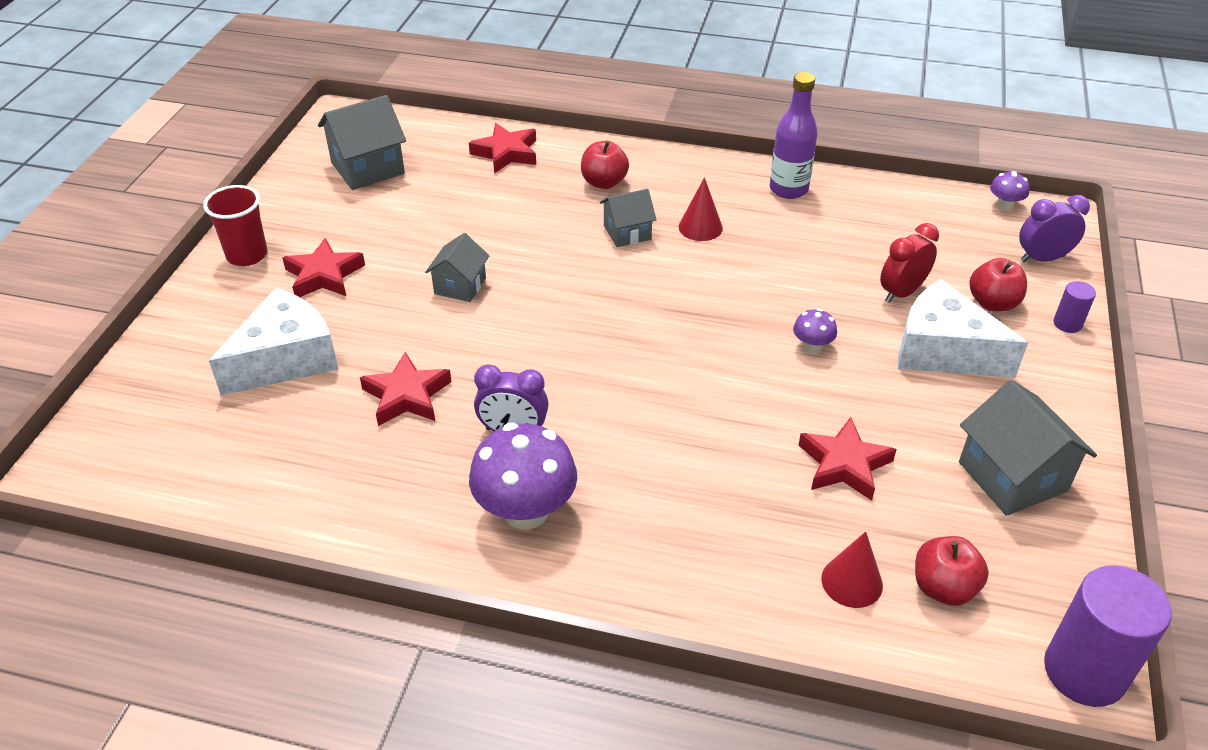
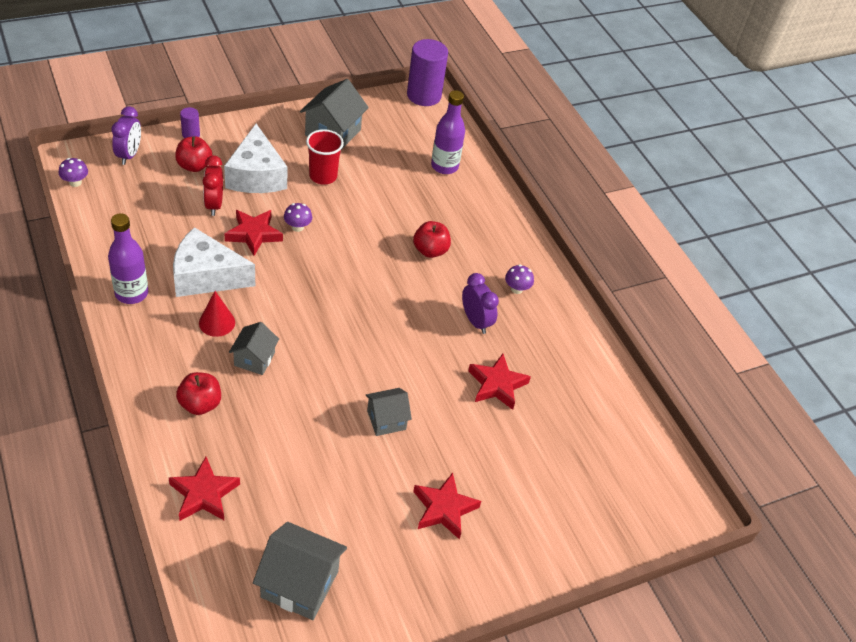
camera: 135 degrees left, 5 degrees up
red cup [203,185,267,266] -> red cup moved to [306,129,344,185]
white cheese [209,288,339,396] -> white cheese moved to [173,227,255,297]
purple mushroom [469,423,577,529] -> purple mushroom [505,265,534,294], size x0.47
grey house [600,189,657,247] -> grey house turned 75 degrees clockwise [229,322,279,375]
red star [798,417,897,500] -> red star moved to [225,210,283,256]
red cone [821,531,883,608] -> purple bottle [431,90,465,174]
red clock [880,223,939,303] -> red clock turned 75 degrees clockwise [203,156,223,216]
red apple [915,536,989,606] -> red apple moved to [413,221,451,258]
purple clock [1019,195,1090,262] -> purple clock turned 120 degrees counterclockwise [111,106,141,165]

